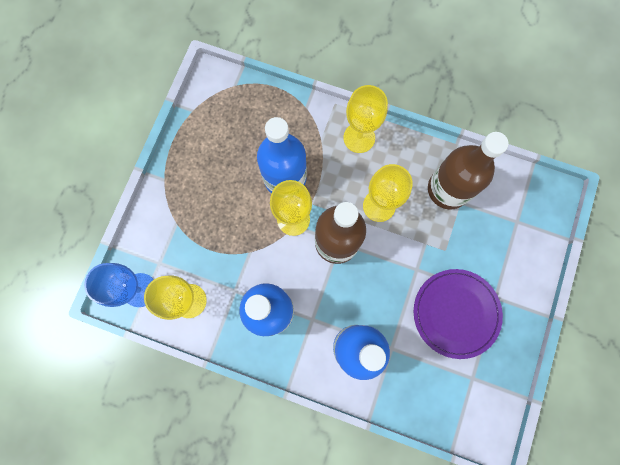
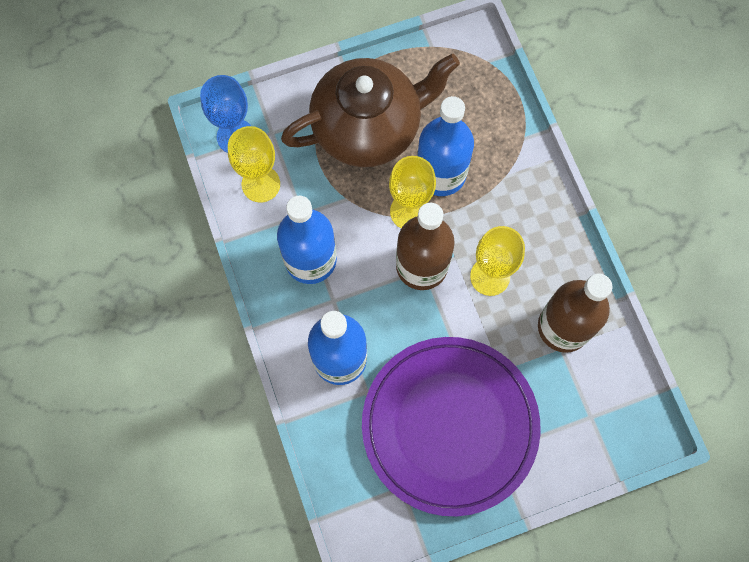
camera: 50 degrees right, 5 degrees down
yellow goblet [343,85,388,153] -> none
purple plate [414,269,503,359] -> purple plate [362,337,540,516], size x1.65
none -> brown teapot [281,54,460,167]

